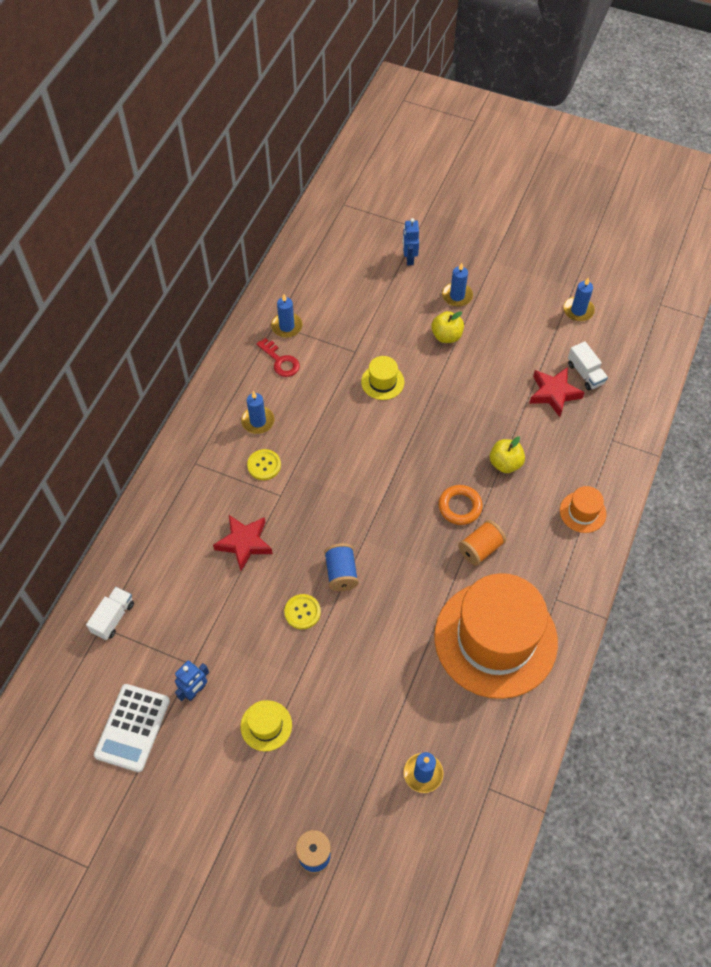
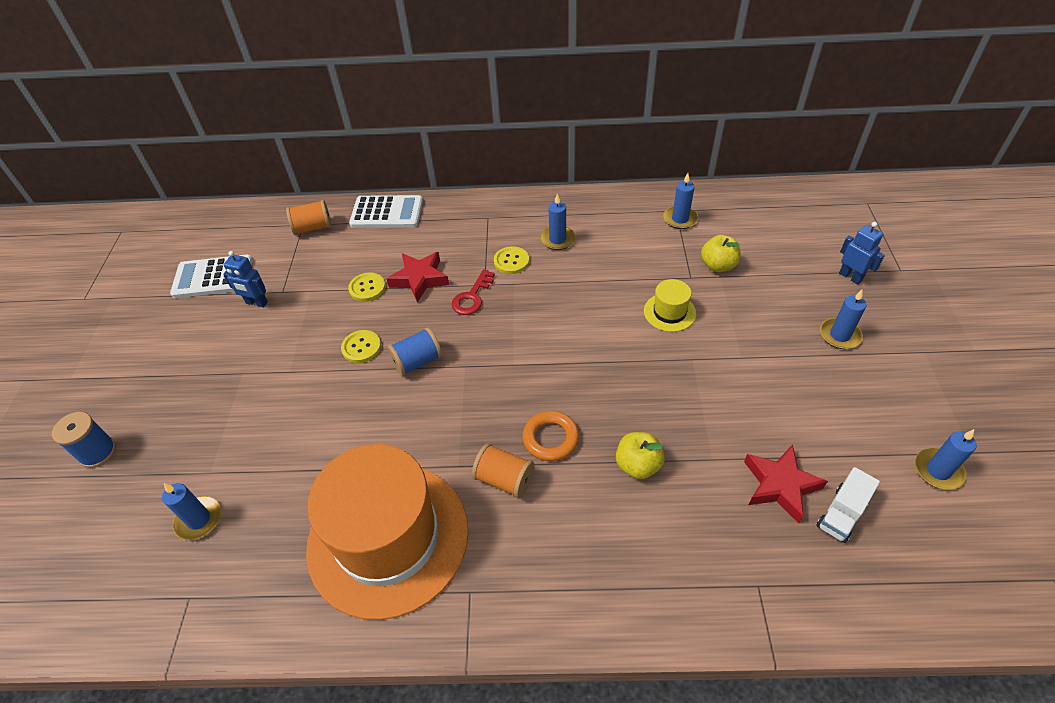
camera: 70 degrees right, 10 degrees down
white truck [86,587,134,640] -> orange spool [286,200,332,235]
yellow hat [241,700,292,751] -> none
red key [256,338,300,377] -> red key moved to [452,269,495,315]
blue robot [403,218,419,265] -> blue robot turned 75 degrees clockwise [839,222,885,284]
yellow apple [431,311,464,343] -> yellow apple moved to [701,235,740,272]
orange hat [560,486,606,533] -> none
none -> yellow button [348,272,386,302]
none -> white calculator [349,195,423,228]

